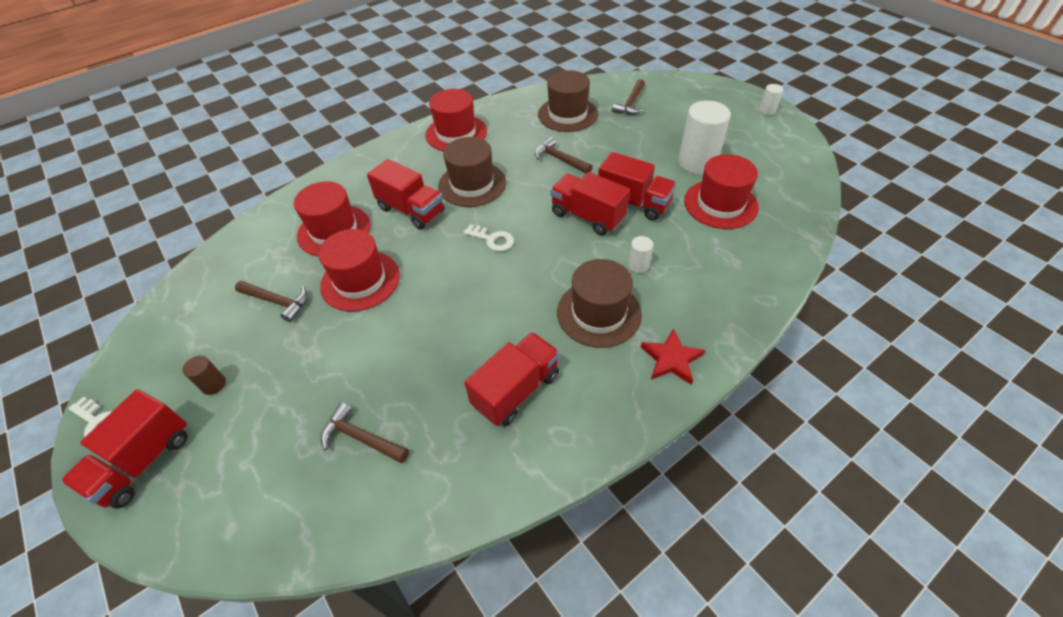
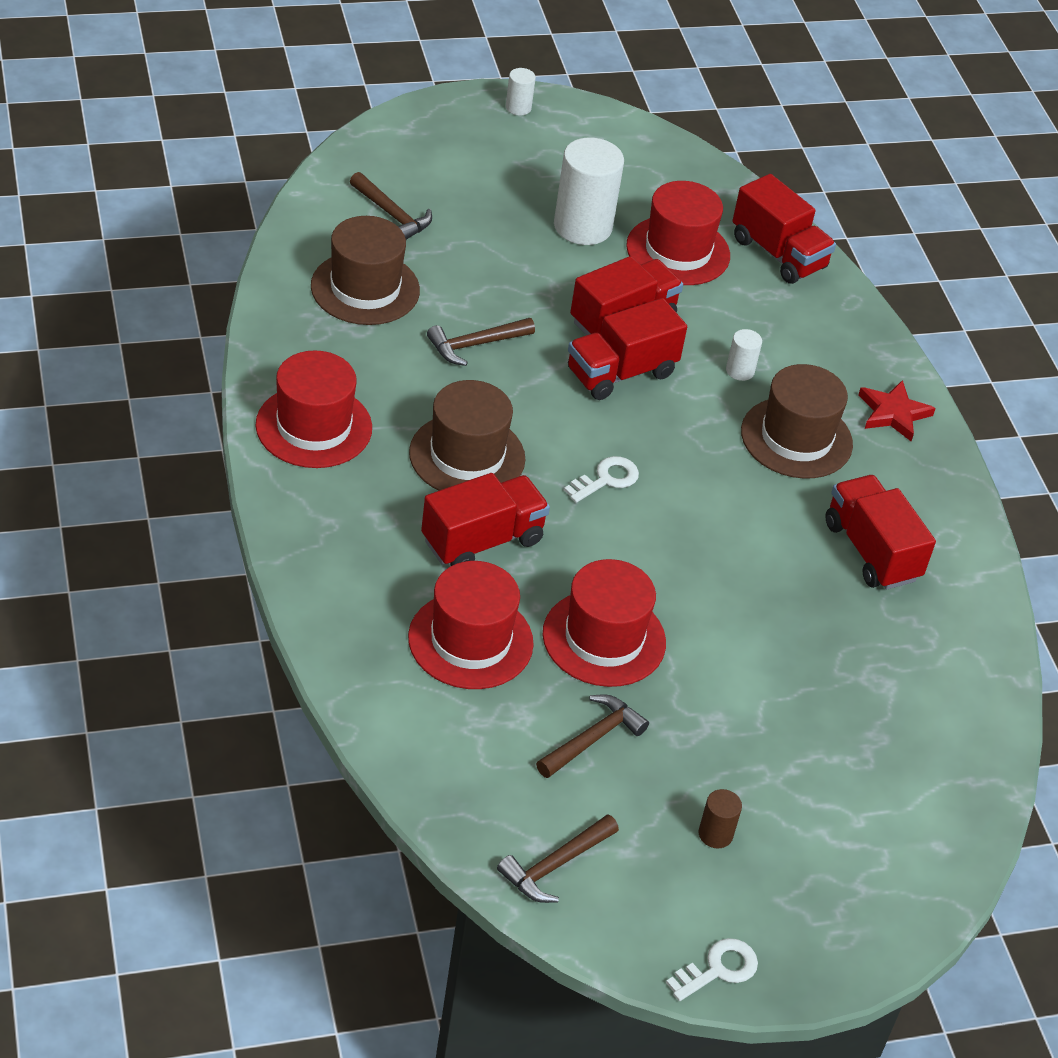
camera: 75 degrees left, 5 degrees down
red truck [61,389,188,509] -> red truck moved to [732,174,836,284]
brown hammer [320,402,409,463] -> brown hammer moved to [497,814,619,903]

